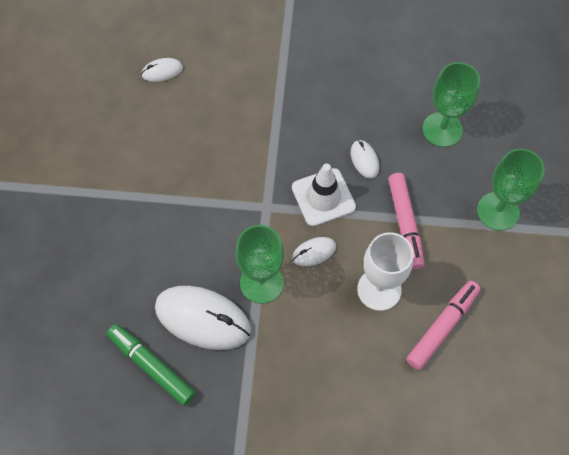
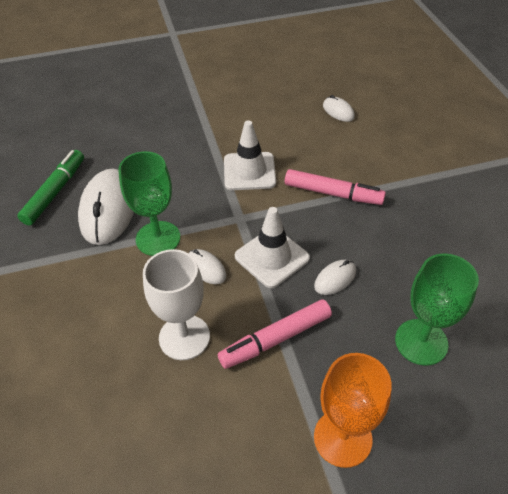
camera: 70 degrees right, 15 degrees down
pink marker [406,281,481,370] -> pink marker moved to [285,169,386,205]
green goblet [477,149,545,231] -> orange goblet [314,353,392,468]
none -> white traffic cone [224,120,276,190]

